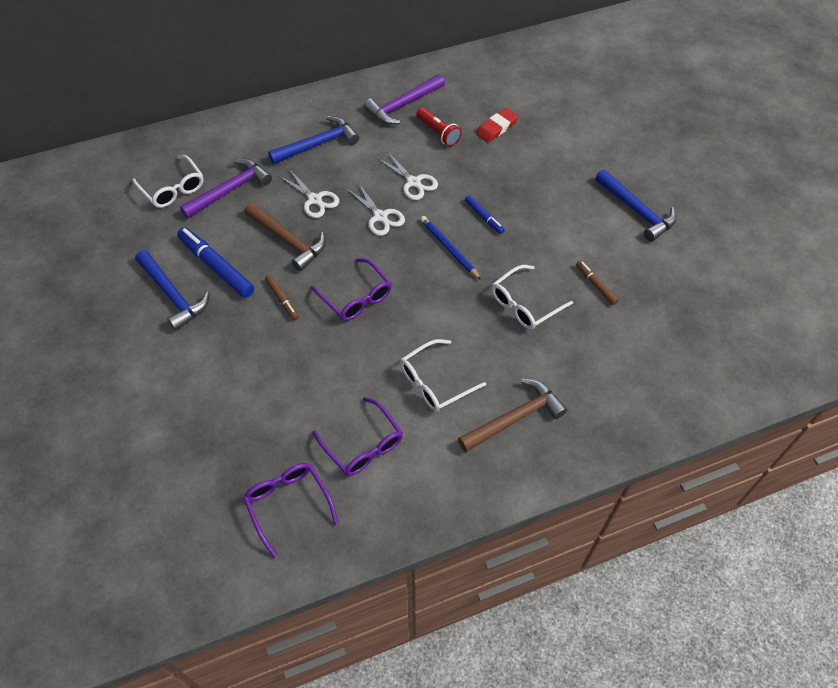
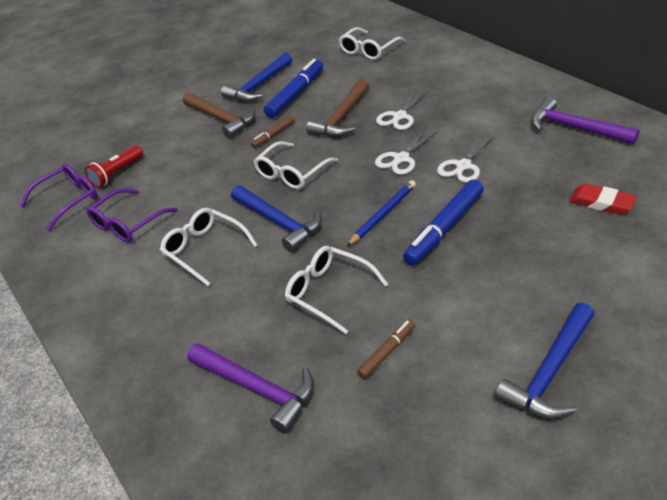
camera: 80 degrees right, 15 degrees down
purple hammer [180,158,272,218] -> purple hammer moved to [187,343,314,434]
blue hammer [268,116,359,164] -> blue hammer moved to [231,185,322,252]
purple glasses [311,258,392,321] -> white glasses [254,141,338,189]
red flashlight [416,108,462,147] -> red flashlight moved to [85,145,143,188]
brown hammer [458,379,567,452] -> brown hammer moved to [183,92,255,138]
blue marker [465,195,505,234] -> blue marker [403,179,483,265], size x1.86

